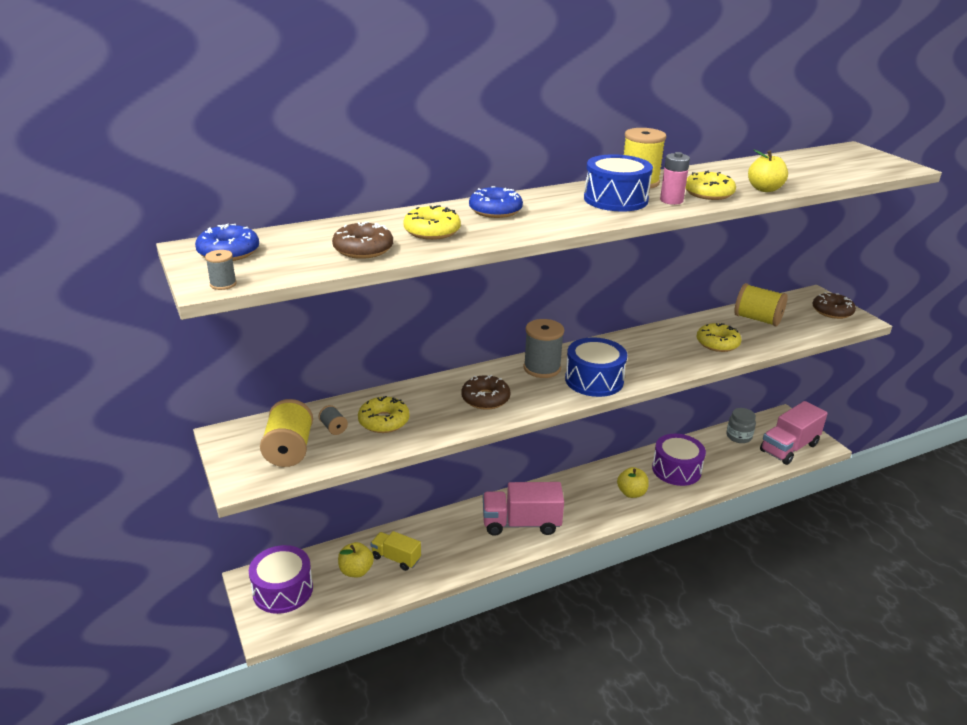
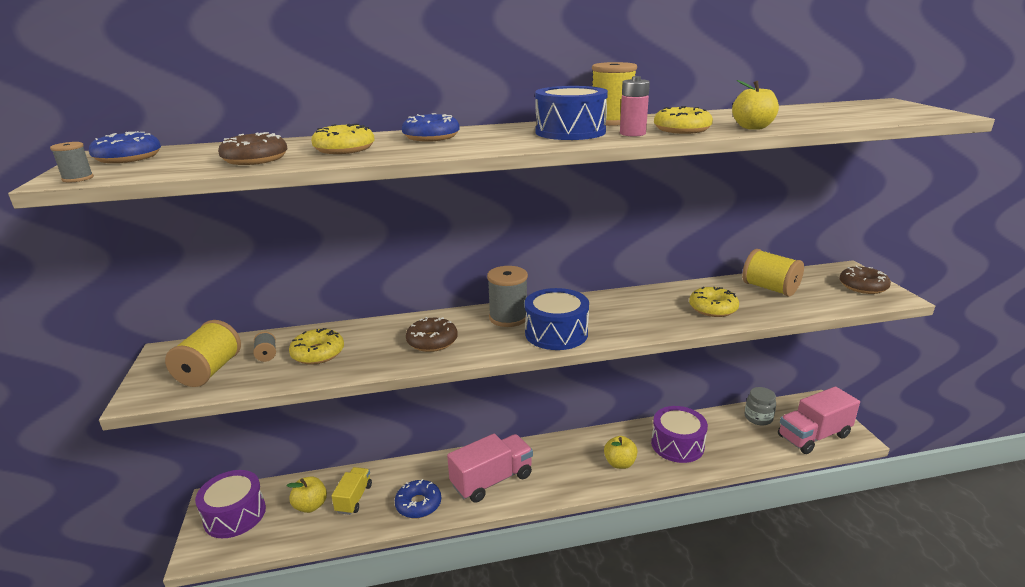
camera: 15 degrees right, 5 degrees down
yellow truck [370,531,421,571] -> yellow truck turned 60 degrees clockwise [332,467,372,515]
pink truck [483,482,564,536] -> pink truck turned 135 degrees clockwise [447,434,533,503]
none -> blue donut [395,479,441,518]

